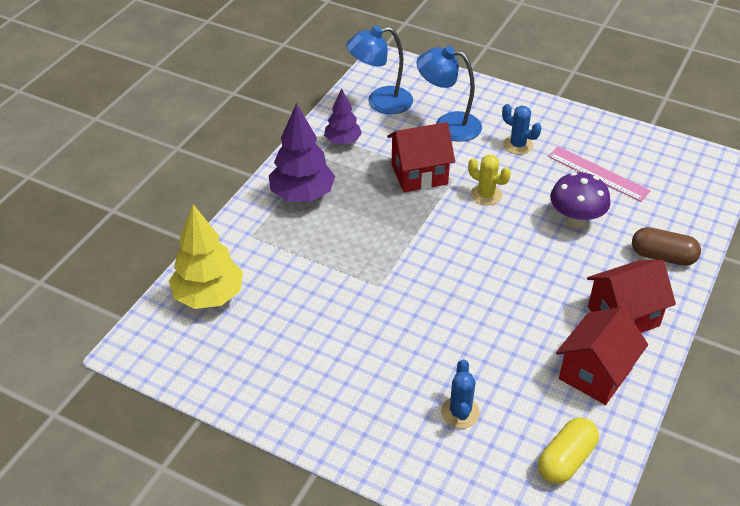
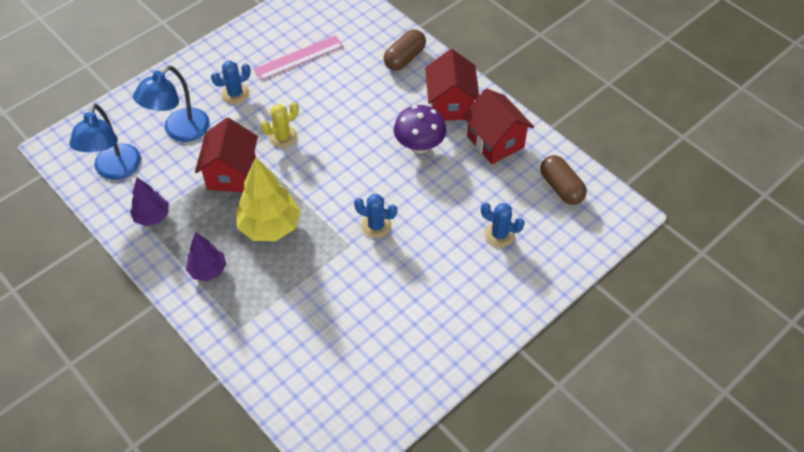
camera: 70 degrees left, 10 degrees up
yellow tree [169,204,243,309] -> yellow tree moved to [236,158,300,241]
purple tree [269,103,335,202] -> purple tree [186,232,226,281], size x0.60
yellow capsule [538,417,599,484] -> brown capsule [540,155,587,205]
purple mushroom [550,172,611,228] -> purple mushroom moved to [394,105,446,154]
none -> blue cactus [354,194,397,238]

